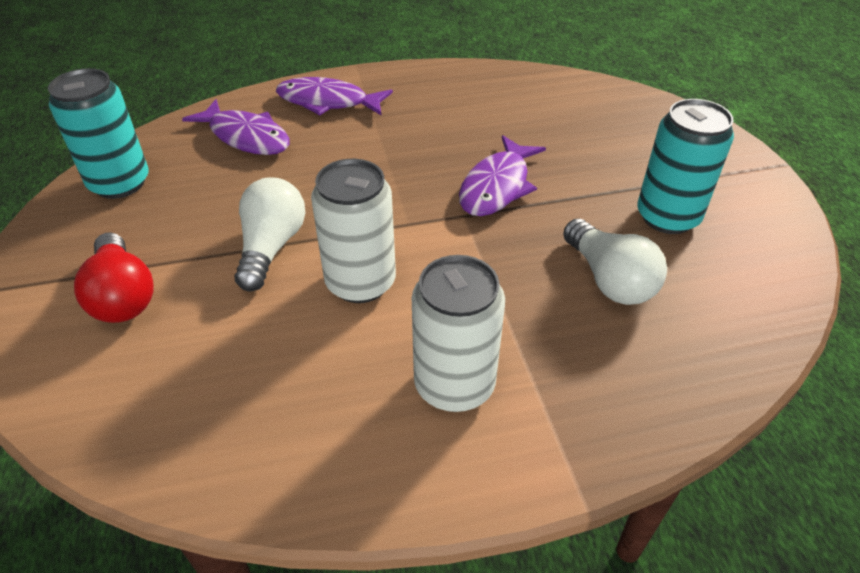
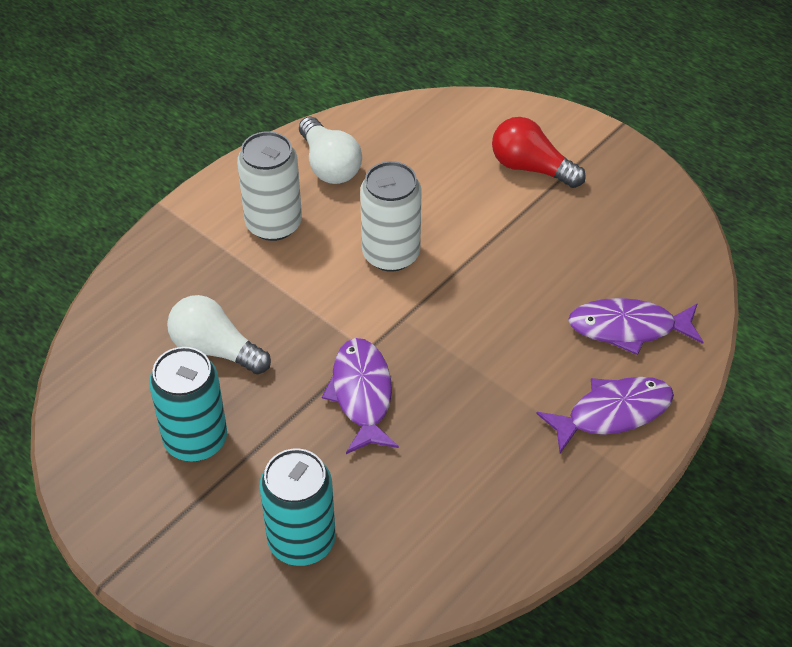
camera: 145 degrees right, 5 degrees up
turquoise can [48,68,149,199] -> turquoise can moved to [260,448,335,566]
white light bulb [234,177,305,291] -> white light bulb moved to [299,116,362,184]

